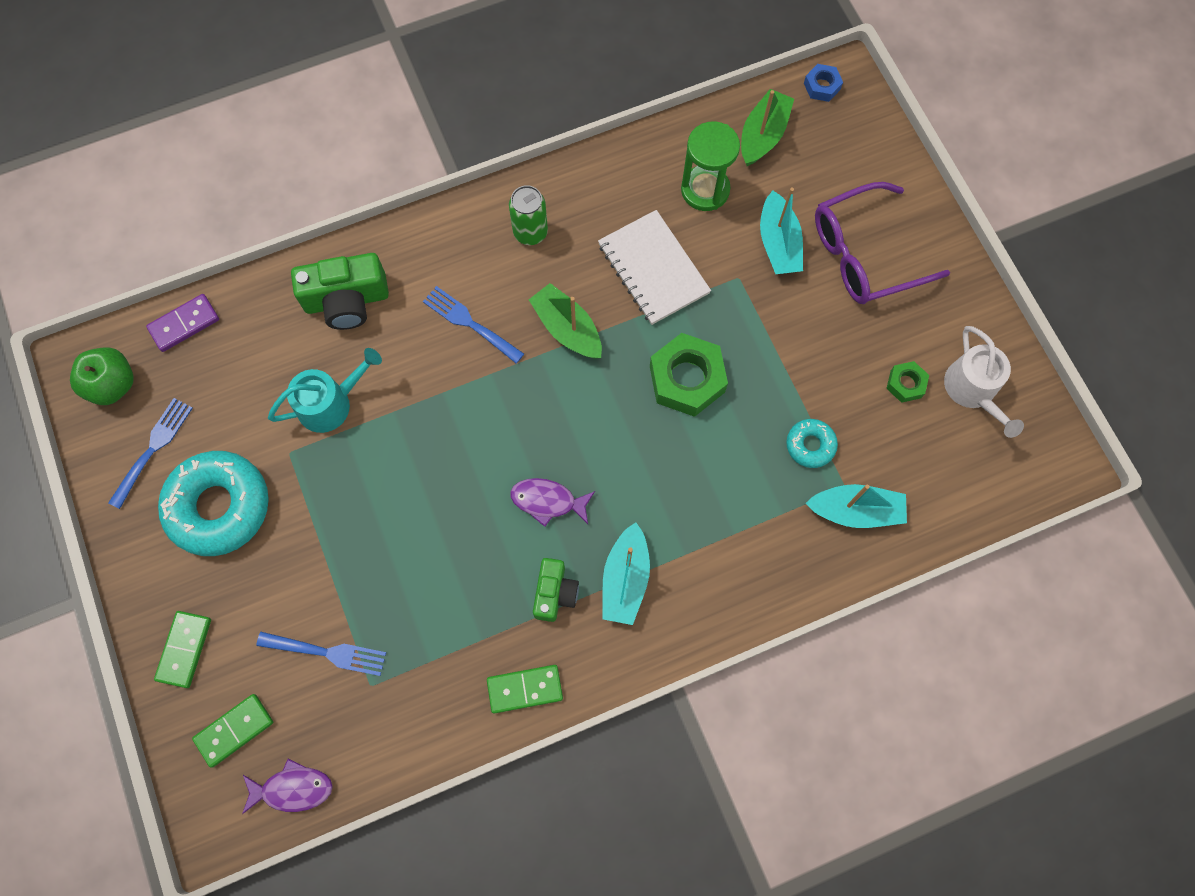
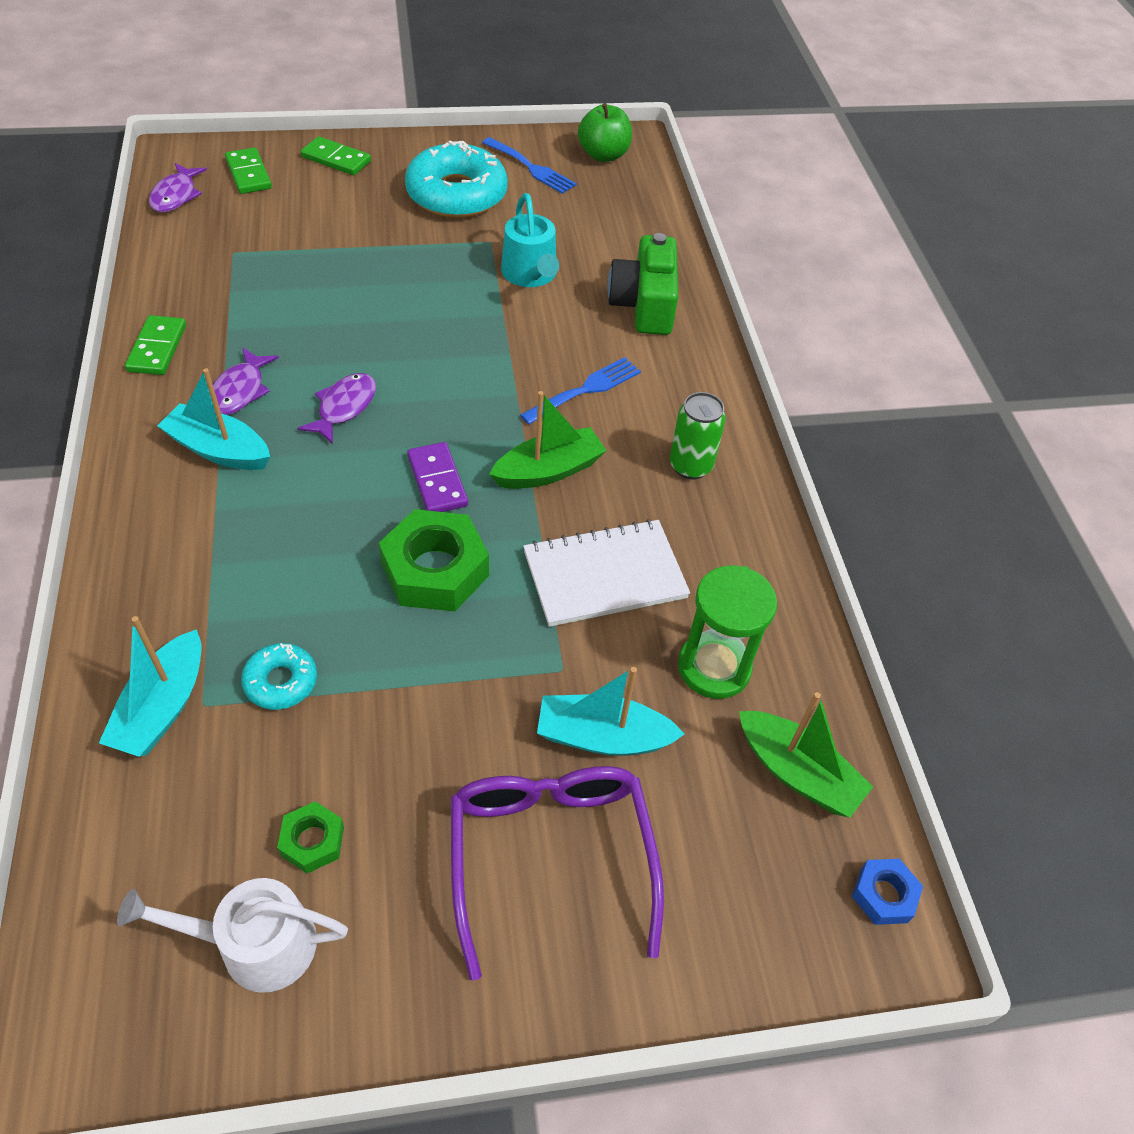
camera: 100 degrees right, 20 degrees down
purple domino [146,294,219,352] -> purple domino moved to [407,442,468,512]
blue fork [256,632,386,676] -> none
green camera [533,558,579,622] -> purple fish [213,348,279,415]

